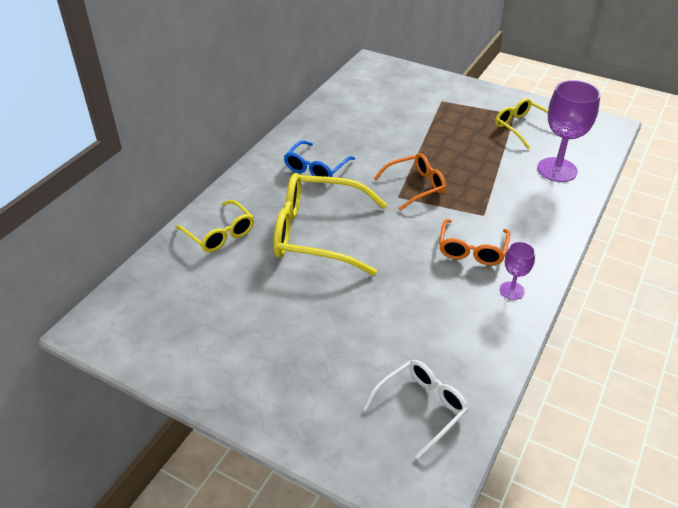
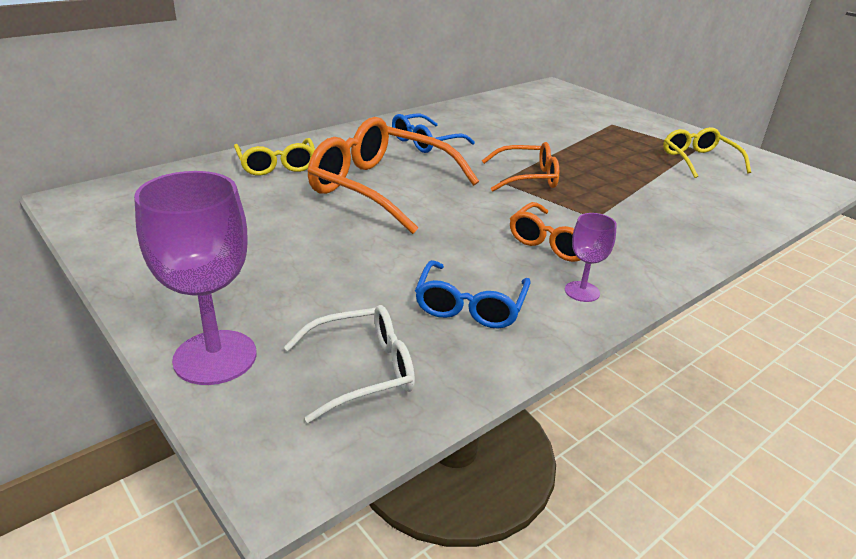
camera: 20 degrees right, 10 degrees down
yellow glasses [274,173,387,275] -> orange glasses [308,117,479,234]
purple goblet [537,80,601,182] -> purple goblet moved to [134,171,257,385]
none -> blue glasses [415,260,531,329]

